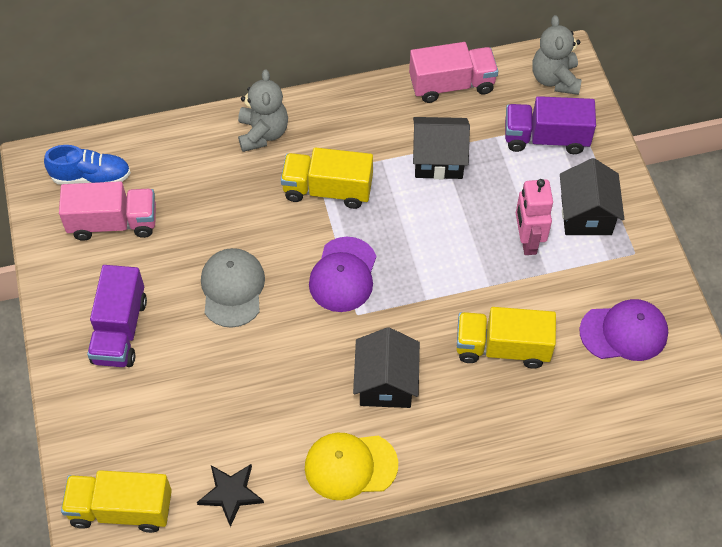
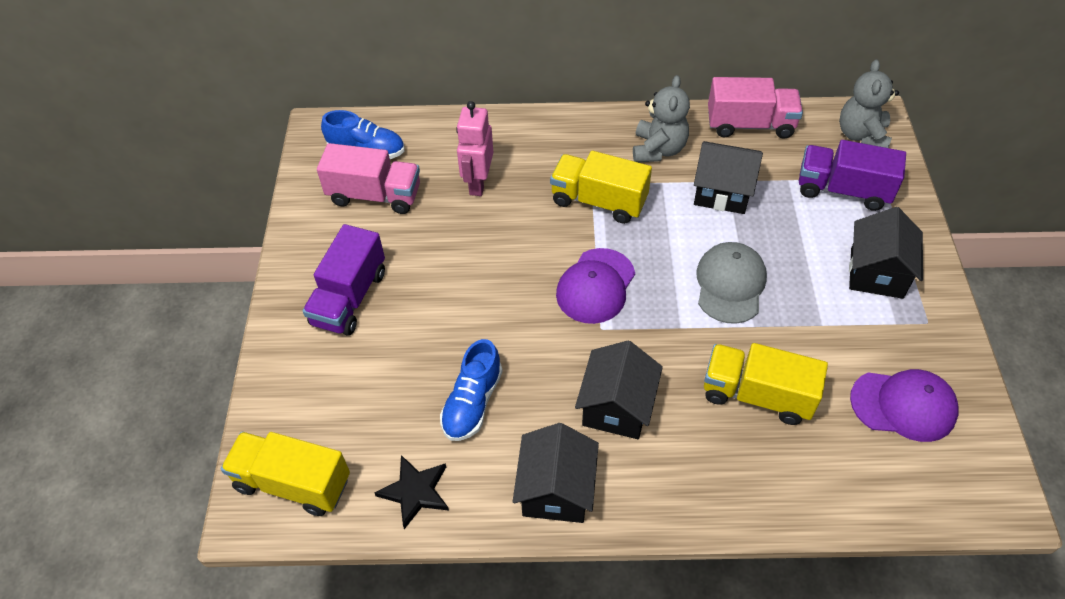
camera: 15 degrees right, 5 degrees down
grey cap [201,248,265,328] -> grey cap moved to [696,242,767,324]
grey teddy bear [238,69,288,152] -> grey teddy bear moved to [633,75,690,163]
yellow cap [305,433,398,500] -> black house [513,423,599,523]
pink robot [516,179,553,255] -> pink robot moved to [456,101,493,196]
none -> blue shoe [440,339,503,441]

